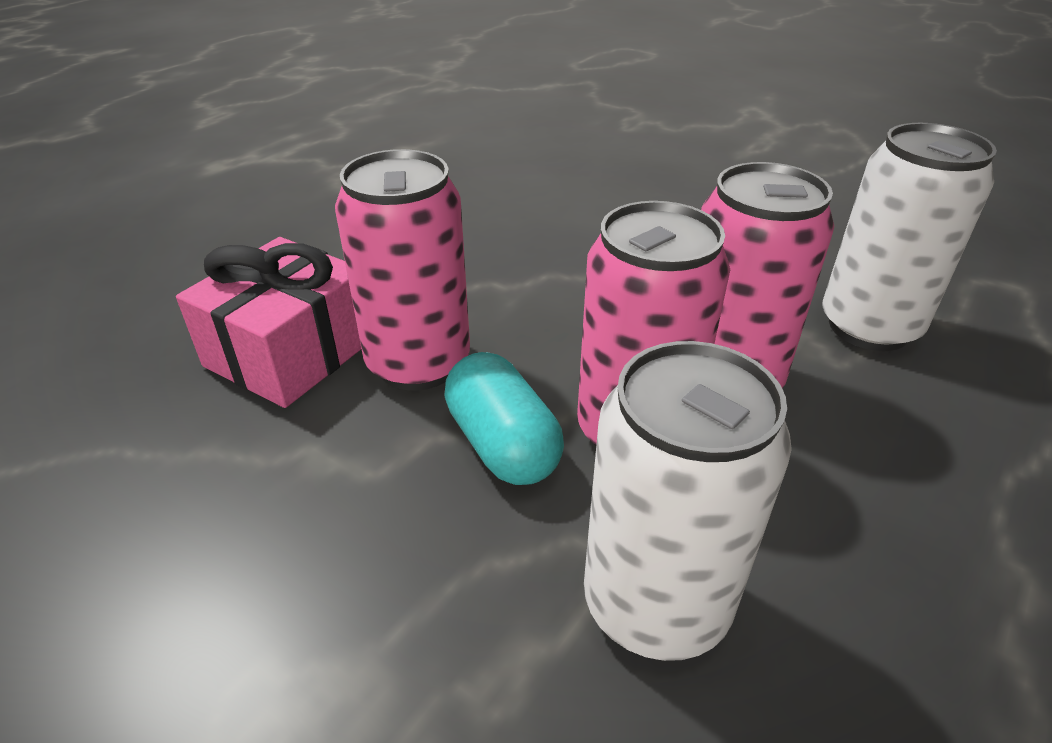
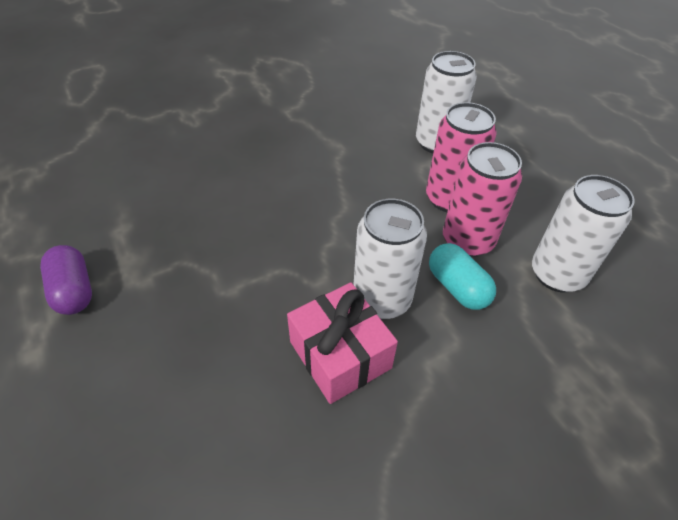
camera: 65 degrees left, 10 degrees up
pink can [335,149,470,391] -> white can [353,199,427,319]
turquoise capsule [444,352,564,485] -> turquoise capsule turned 60 degrees clockwise [429,243,496,310]
none -> purple capsule [40,245,92,315]

